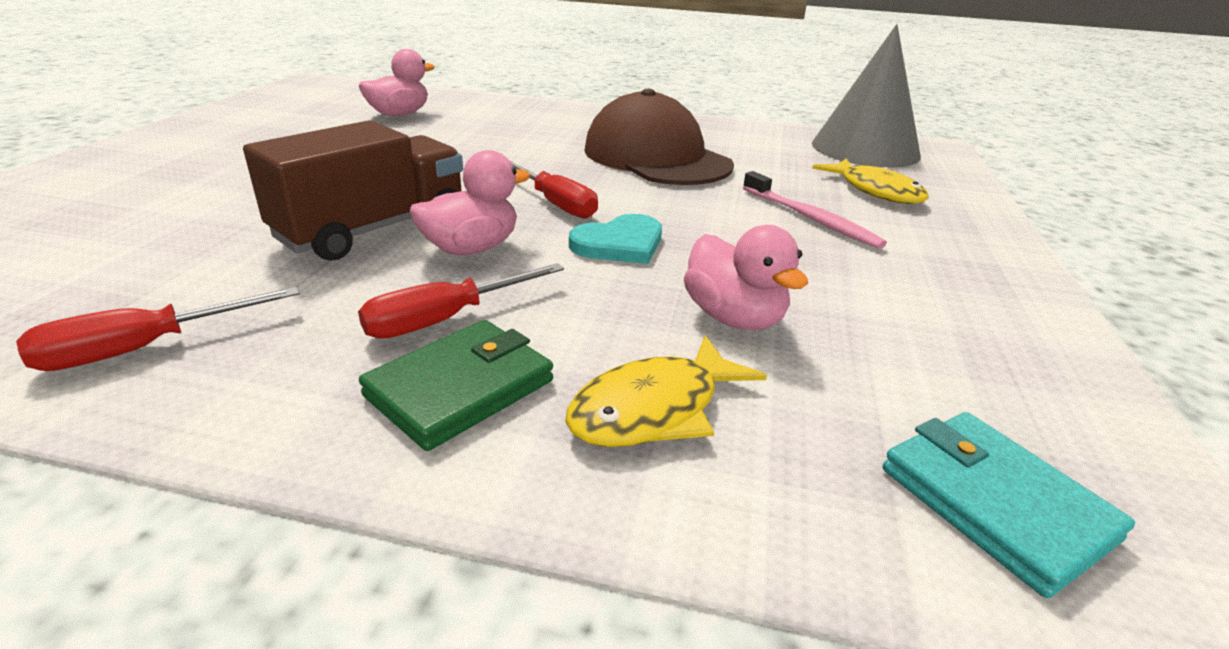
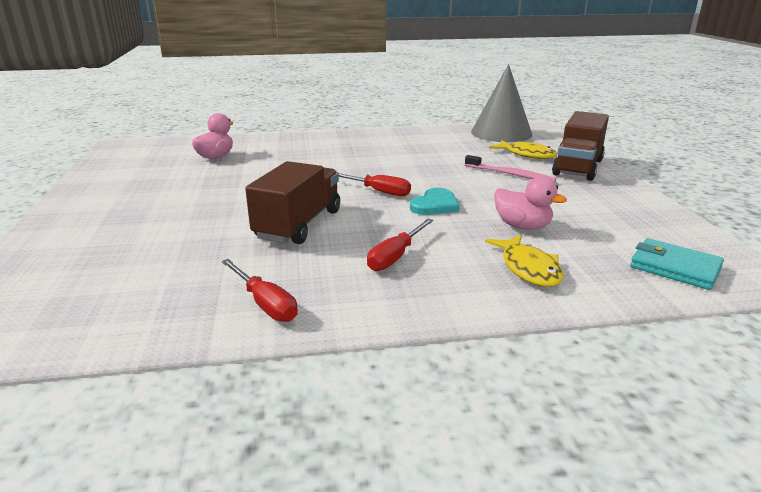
camera: 20 degrees left, 5 degrees down
red screwdriver [16,287,300,371] -> red screwdriver turned 75 degrees counterclockwise [221,259,298,322]
green wallet [359,320,553,451] -> none
pink duck [409,150,531,255] -> none
yellow fish [565,335,767,447] -> yellow fish turned 45 degrees counterclockwise [485,235,563,287]
brown cap [584,89,734,185] -> none
none -> brown truck [552,111,609,181]

